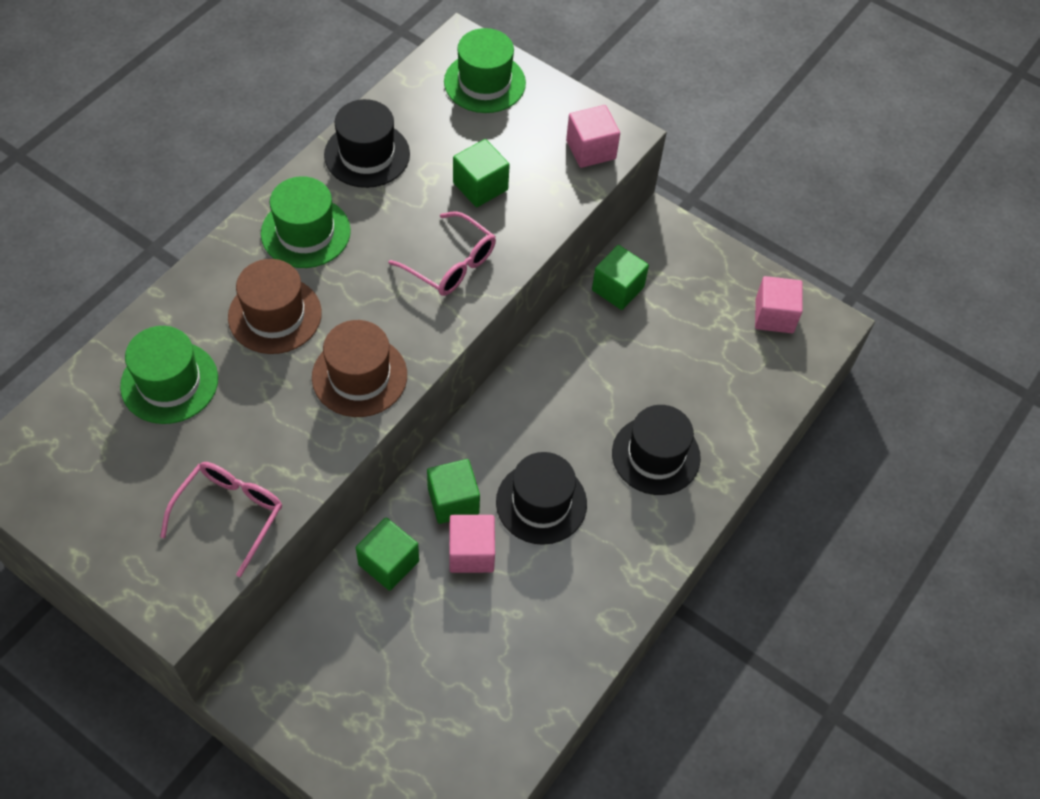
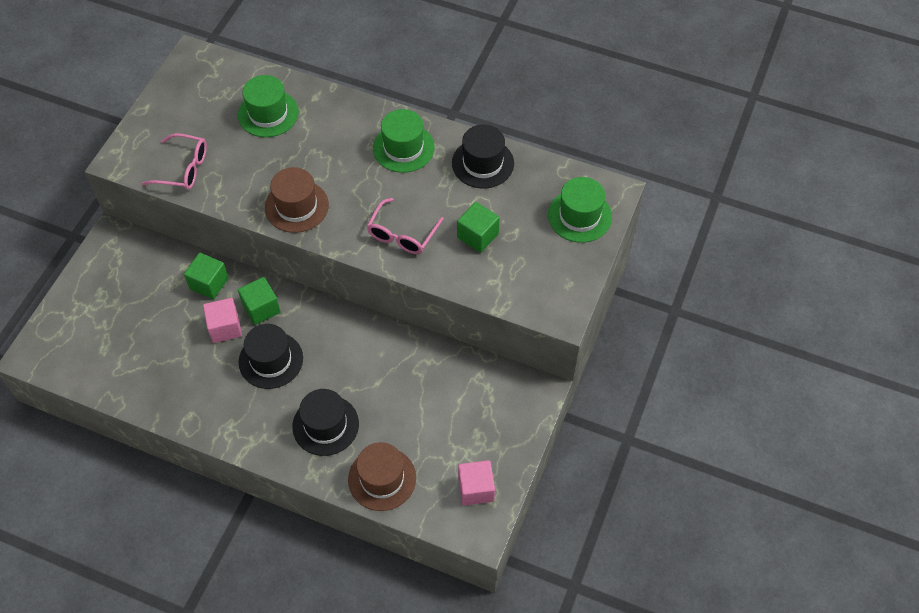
camera: 80 degrees right, 0 degrees up
brown hat [228,259,322,354] -> brown hat moved to [348,442,416,511]
pink cube [566,105,620,168] -> none
green cube [592,245,649,310] -> none

